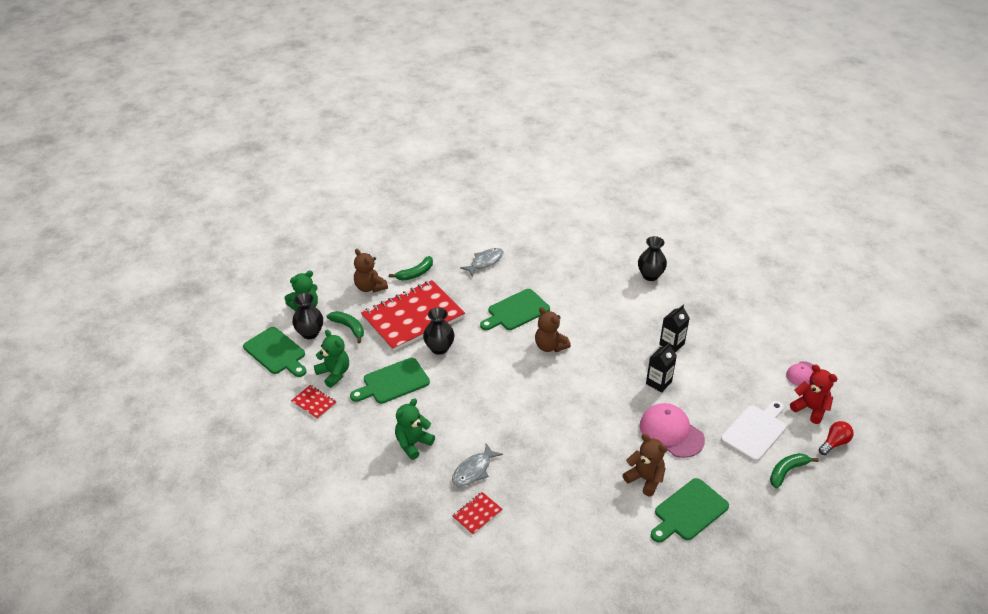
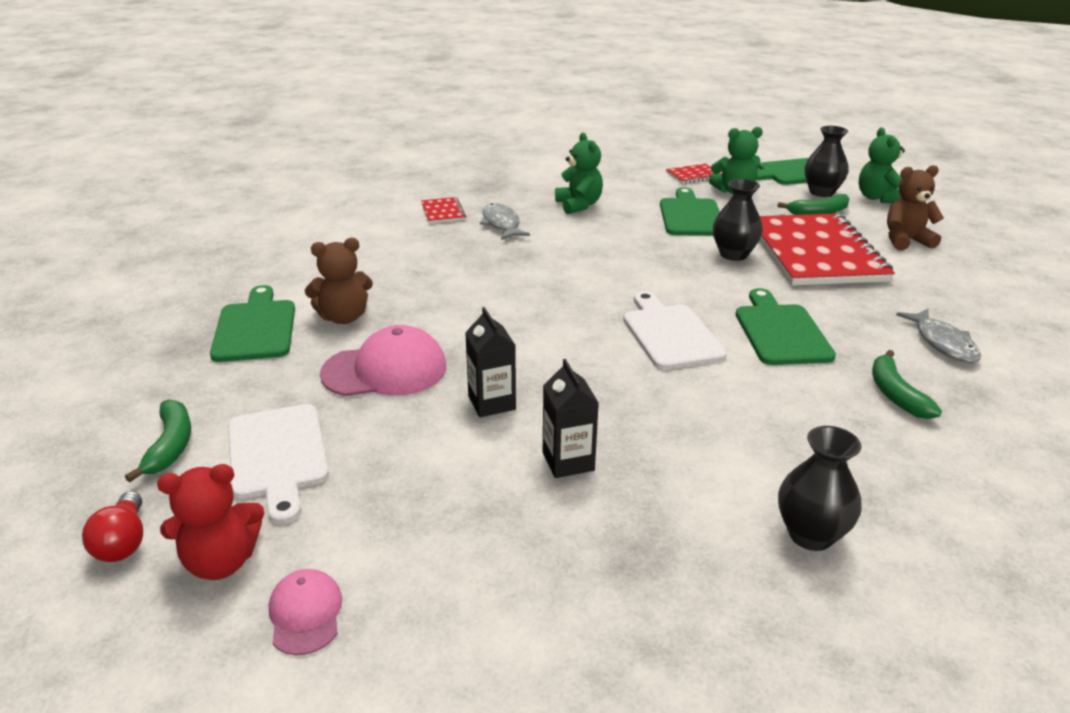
camera: 120 degrees right, 10 degrees down
green banana [389,256,433,281] -> green banana moved to [872,350,942,419]
brown teddy bear [535,307,571,352] -> white cutting board [623,291,727,370]

